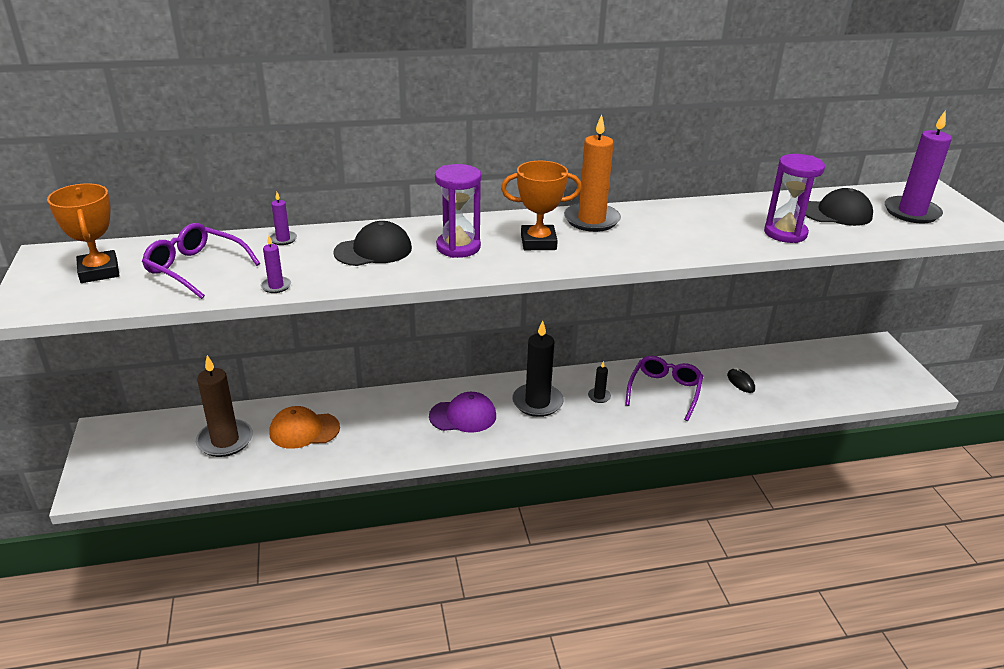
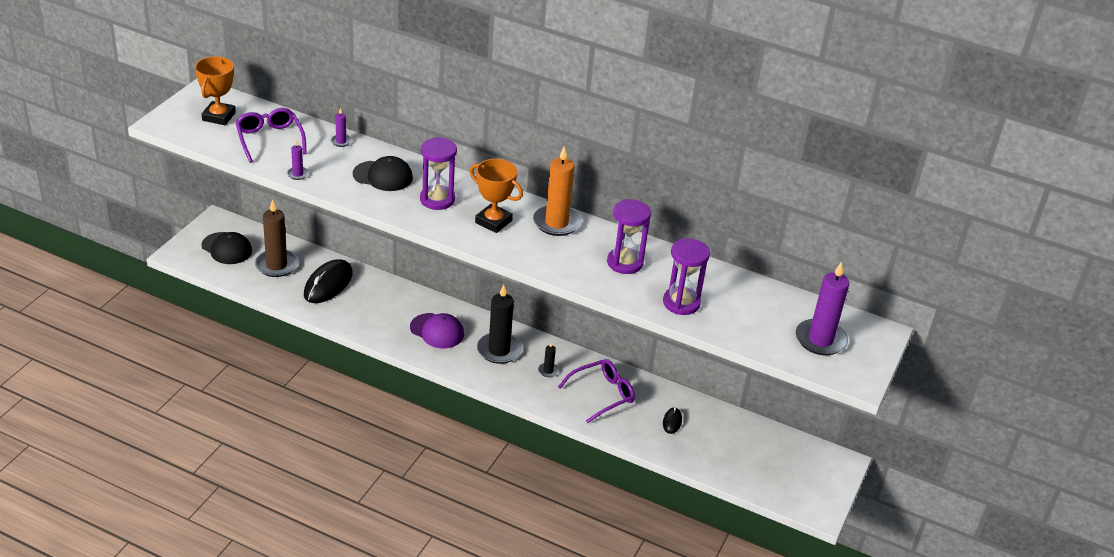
camera: 35 degrees right, 5 degrees up
orange cap [270,406,340,449] -> black mouse [304,259,353,303]
black cap [805,188,873,226] -> black cap moved to [201,232,252,264]
none -> purple hourglass [607,199,651,274]

